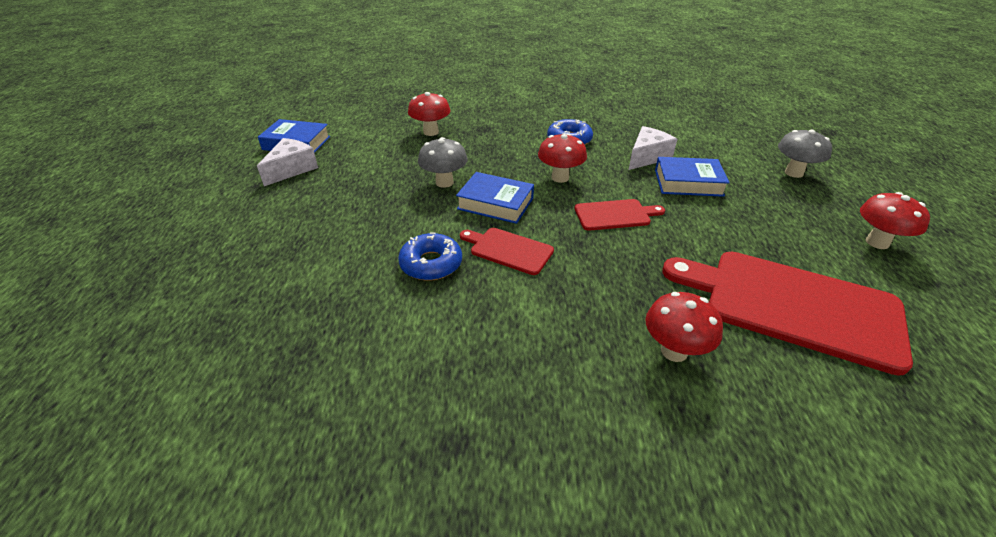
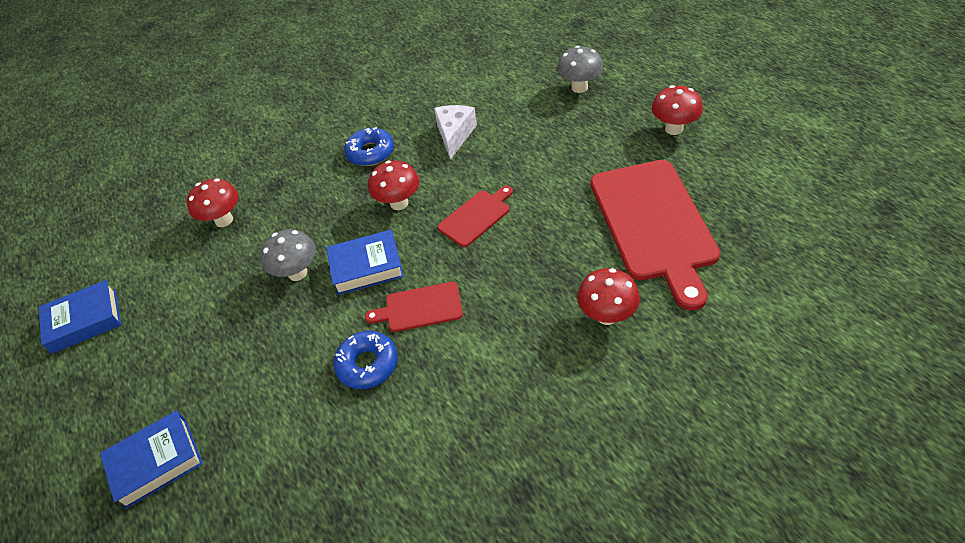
camera: 30 degrees left, 10 degrees up
white cheese [257,138,318,186] -> none
blue book [655,157,730,197] -> blue book moved to [100,410,203,509]
red cutting board [662,252,913,376] -> red cutting board turned 90 degrees counterclockwise [591,160,720,311]

